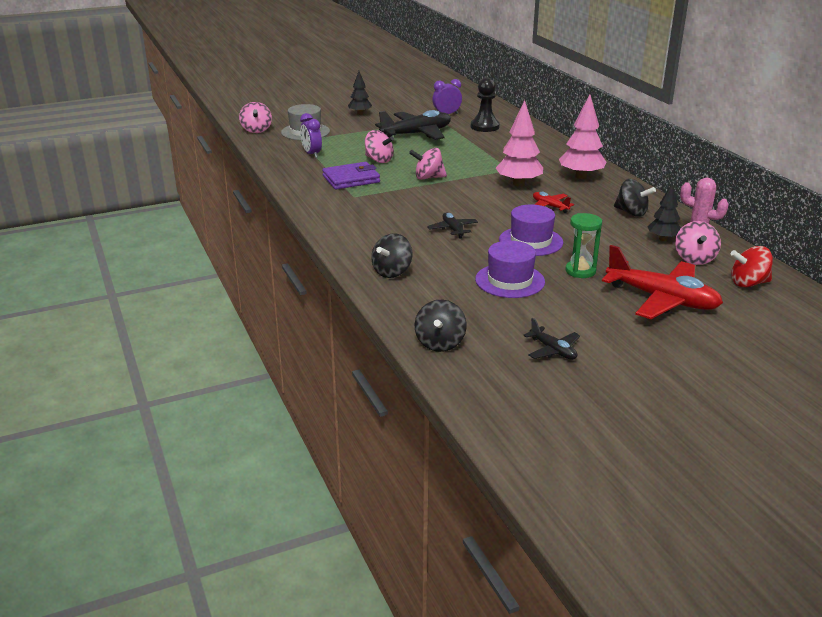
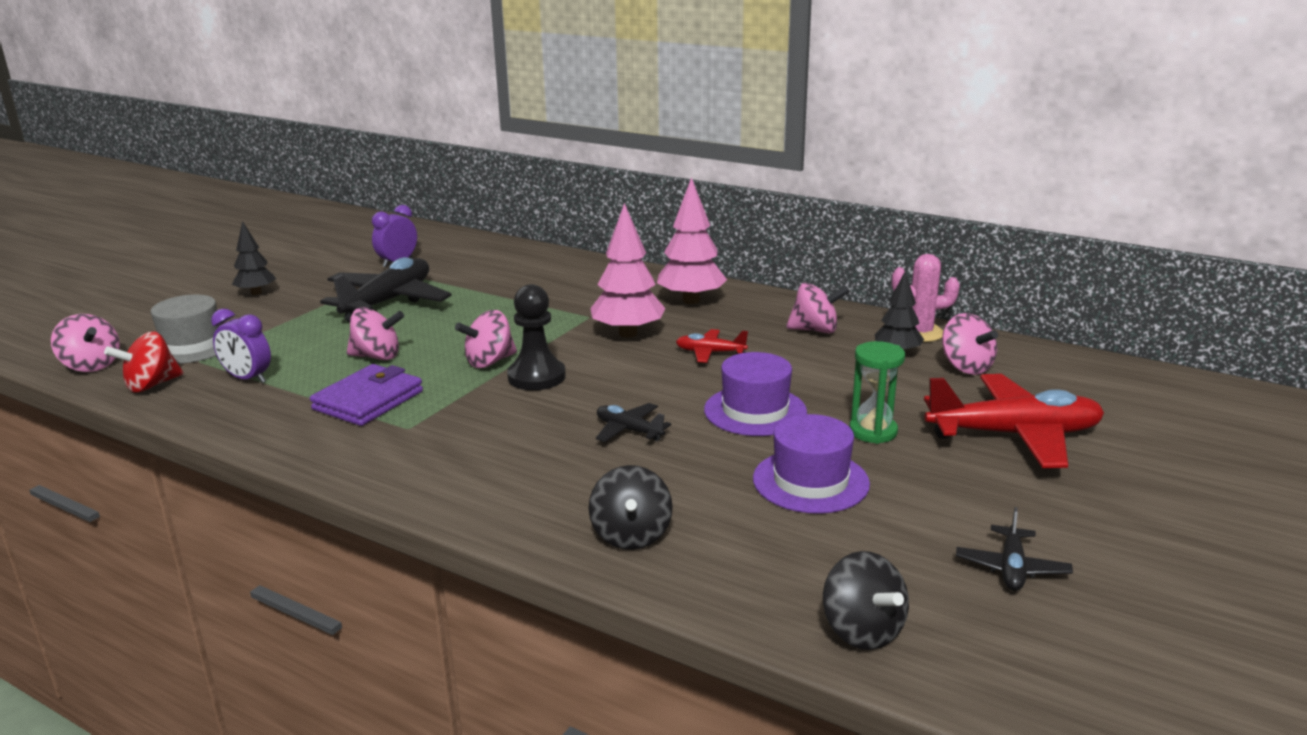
camera: 35 degrees left, 5 degrees down
black pawn [471,78,500,132] -> black pawn moved to [507,284,566,390]
black plane [524,318,580,360] -> black plane turned 90 degrees clockwise [956,507,1073,591]
black spinning top [614,179,656,217] -> pink spinning top [786,283,850,333]
red spinning top [731,246,773,287] -> red spinning top moved to [104,332,184,392]

